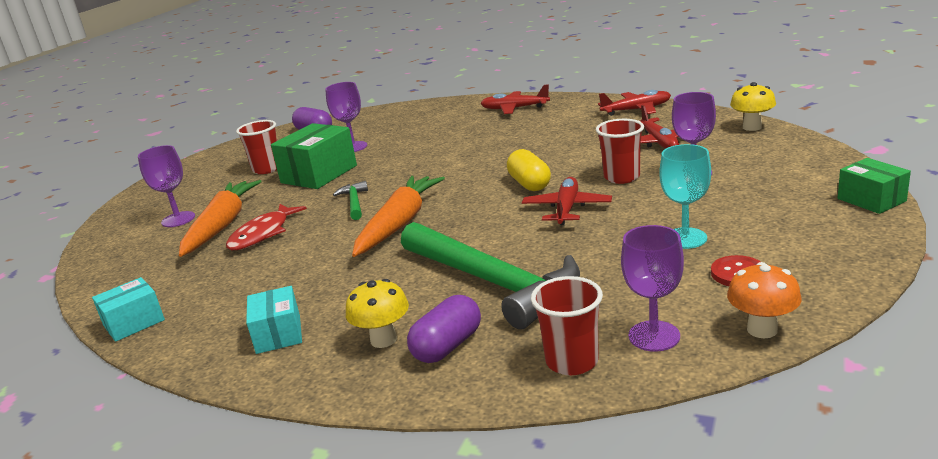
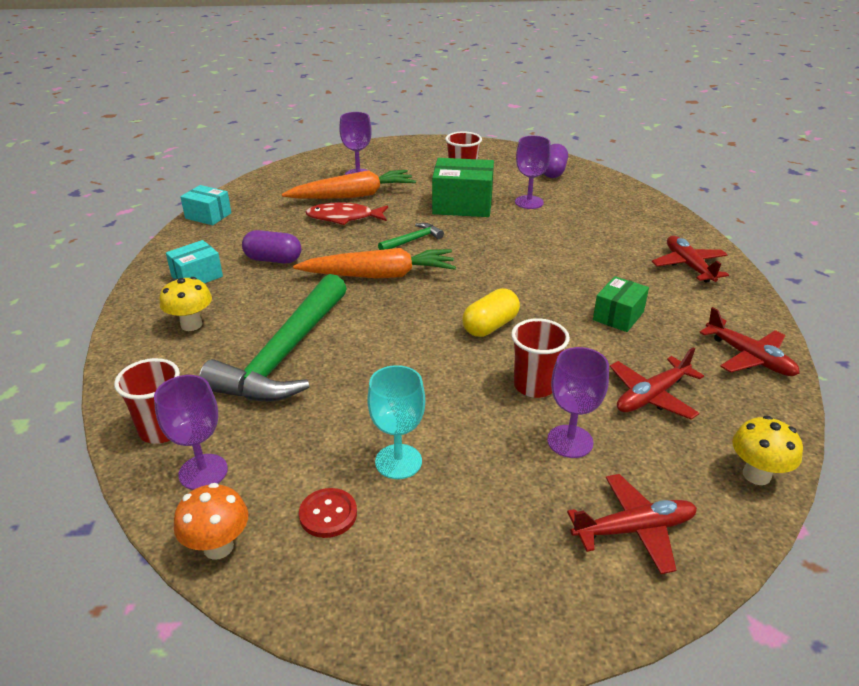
camera: 60 degrees right, 10 degrees up
purple capsule [407,295,481,363] -> purple capsule moved to [242,230,301,264]
red plane [522,177,612,226] -> red plane moved to [567,474,697,574]
green box [838,158,911,214] -> green box moved to [593,276,649,332]

